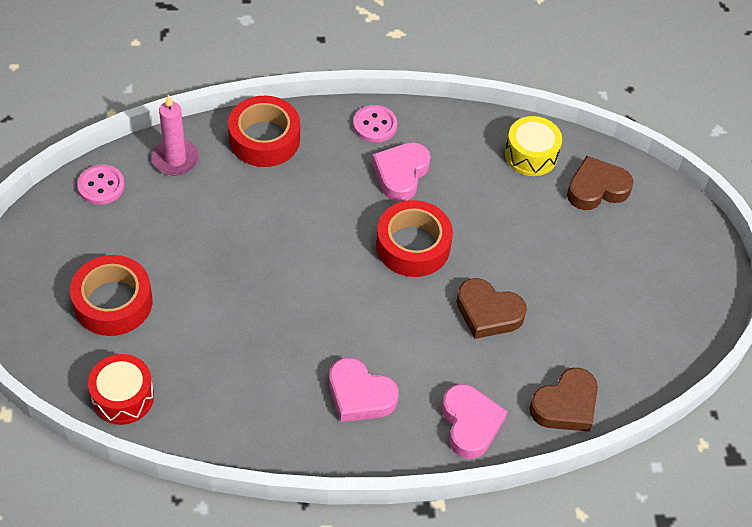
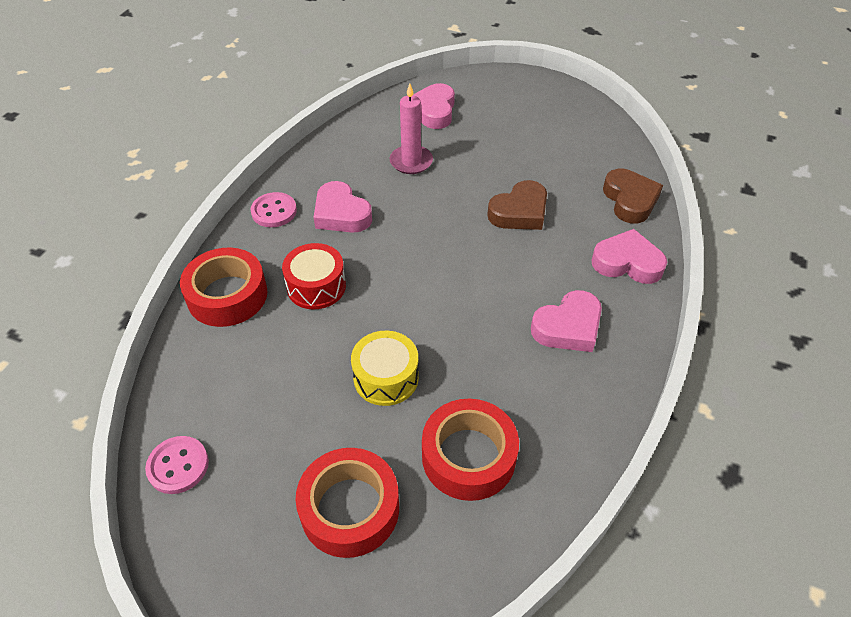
camera: 60 degrees left, 5 degrees down
red drum [88,354,154,425] -> red drum moved to [282,243,346,309]
pink candle [152,95,199,175] -> pink candle moved to [390,83,433,174]
red tape [376,200,453,277] -> red tape moved to [422,398,519,501]
yellow drum [505,116,562,176] -> yellow drum moved to [351,331,419,406]
brown heart [567,156,634,210] -> pink heart [413,83,455,129]

